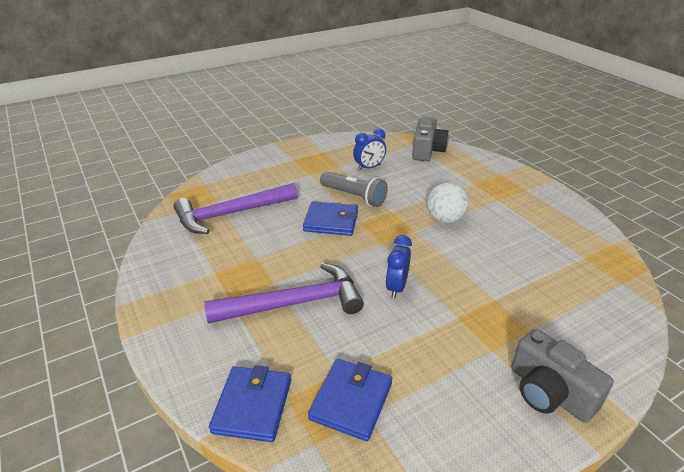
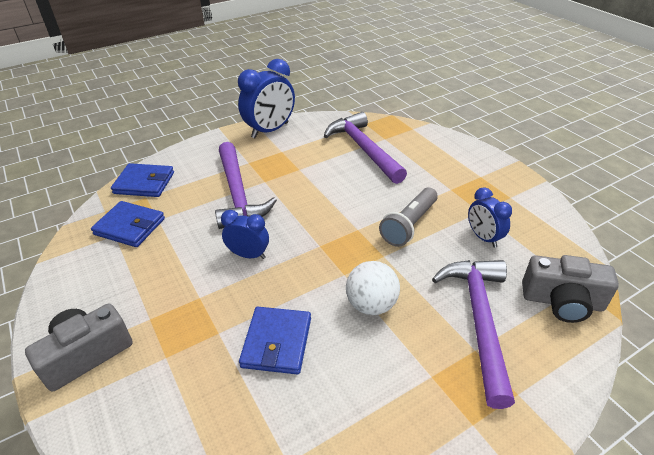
camera: 90 degrees right, 5 degrees up
blue wallet [303,201,358,236] -> blue wallet moved to [239,307,311,375]
none -> blue clock [238,59,295,138]
none -> purple hammer [432,260,515,409]

